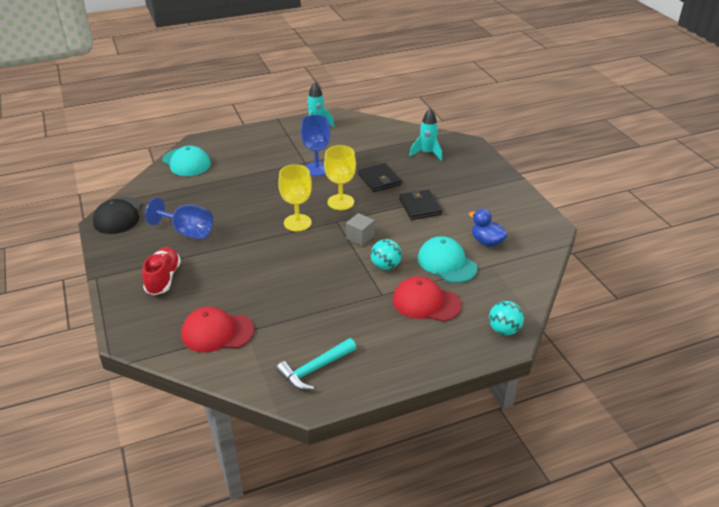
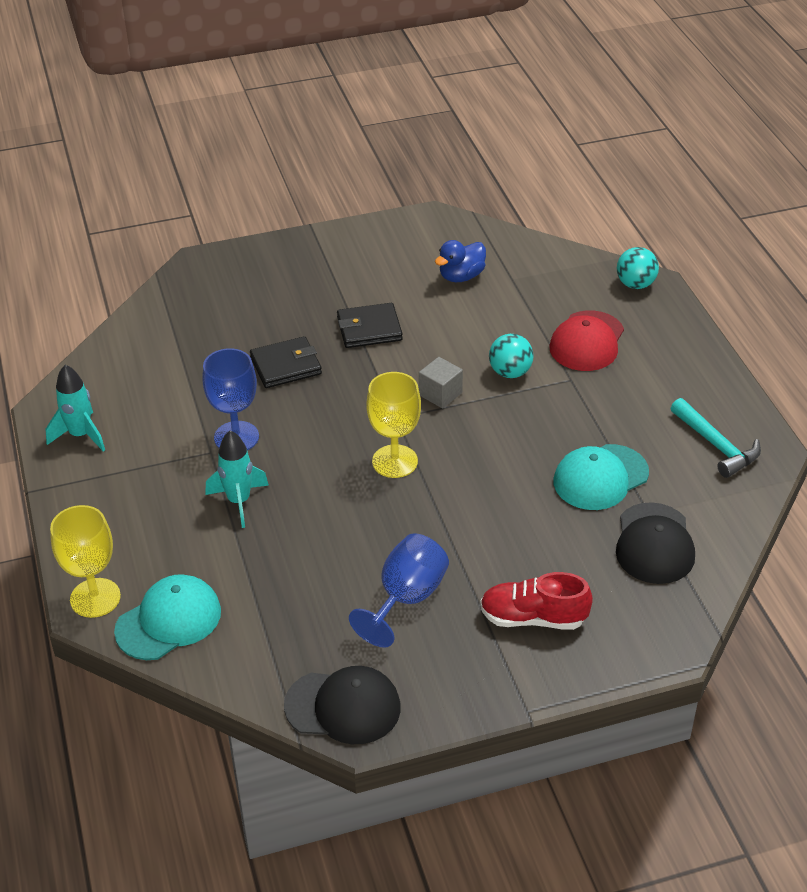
camera: 85 degrees left, 5 degrees up
red cap [181,307,254,353] -> black cap [616,502,695,584]
yellow goblet [324,145,356,210] -> yellow goblet moved to [50,505,121,618]
turquoise rocket [409,108,442,161] -> turquoise rocket moved to [205,430,269,528]
turquoise cap [418,236,478,283] -> turquoise cap moved to [554,444,649,510]

